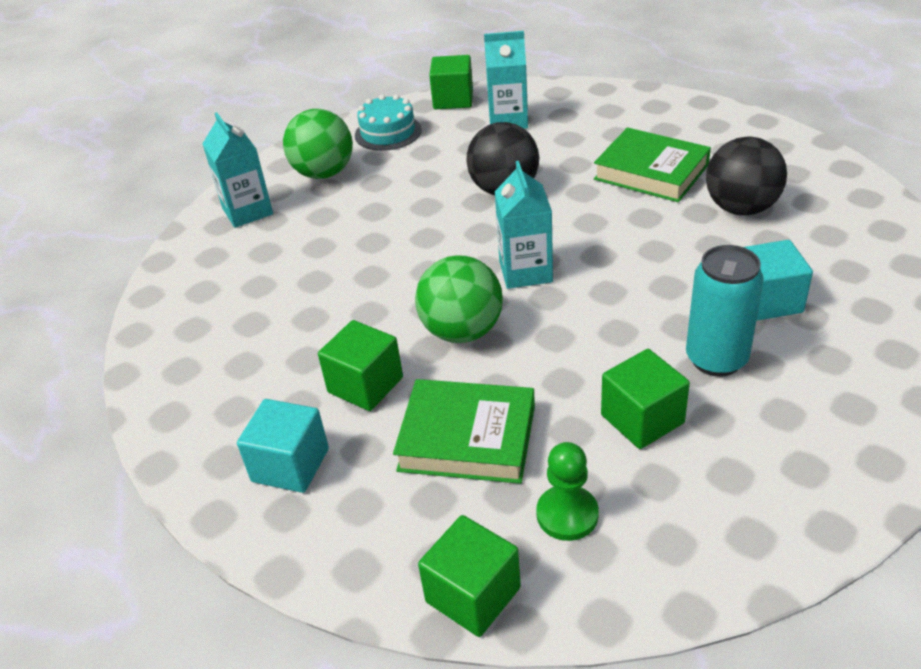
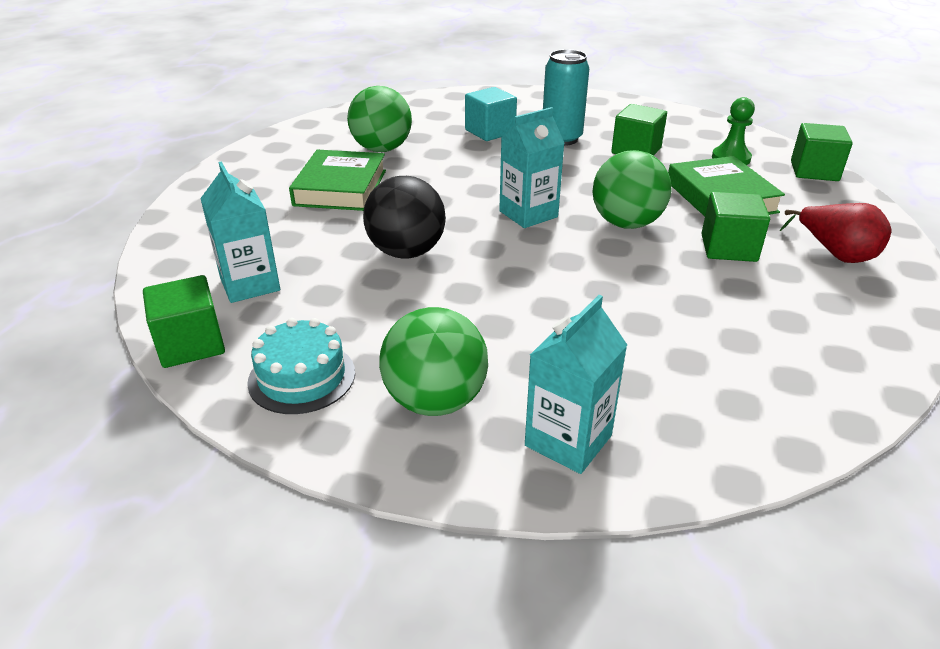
camera: 120 degrees left, 5 degrees down
turquoise cube [237,399,329,493] -> red pear [780,203,892,263]
black ball [706,137,787,215] -> green ball [347,86,412,152]

